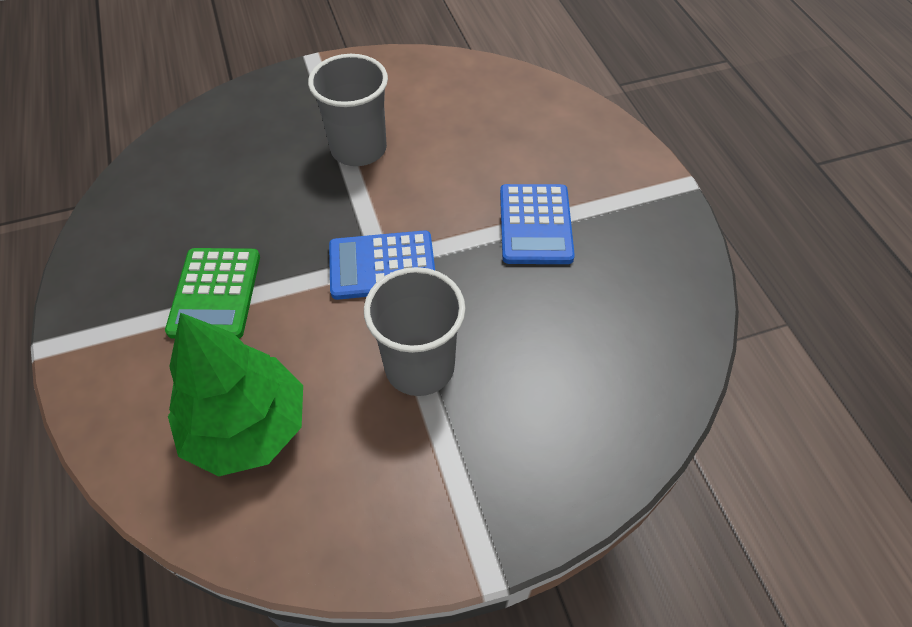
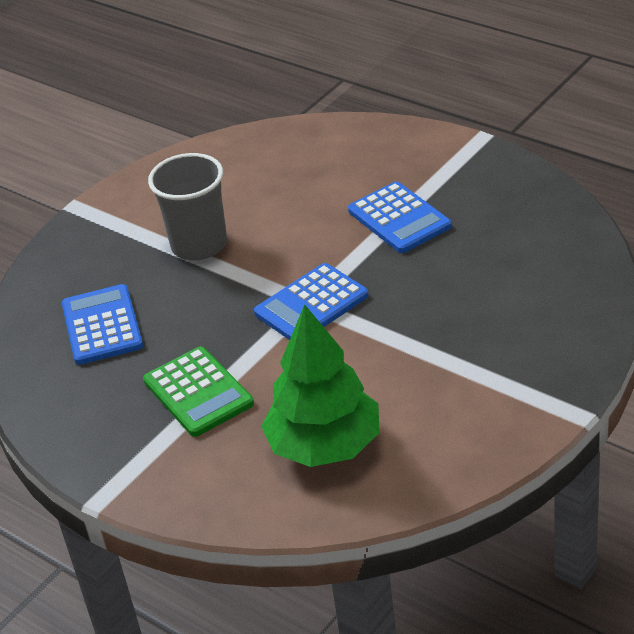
camera: 30 degrees left, 15 degrees down
grey cup [364,267,465,396] -> none
none -> blue calculator [62,284,143,365]

